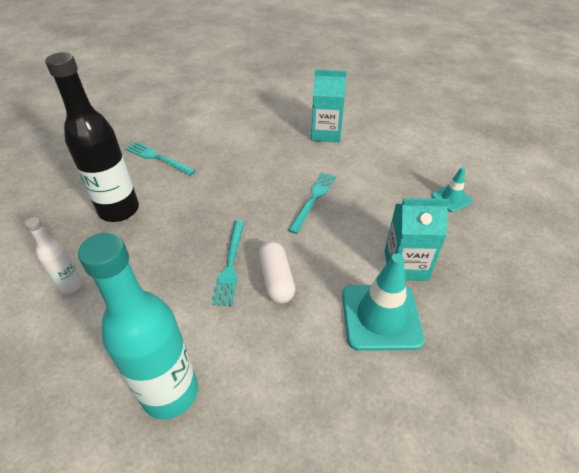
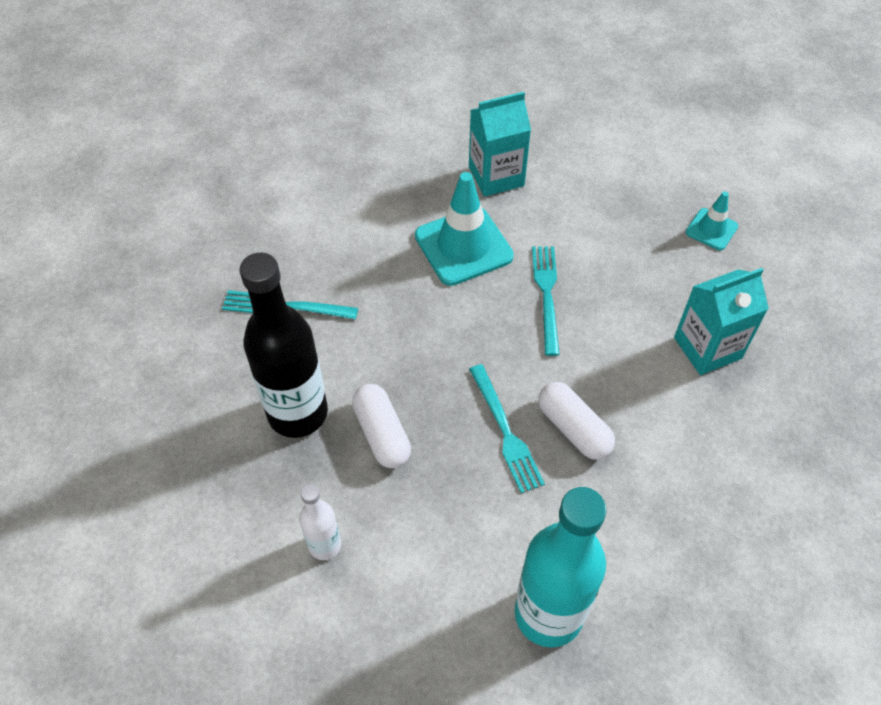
camera: 25 degrees left, 10 degrees up
turquoise traffic cone [342,254,424,351] -> turquoise traffic cone moved to [415,172,514,286]
none -> white capsule [352,384,411,468]

